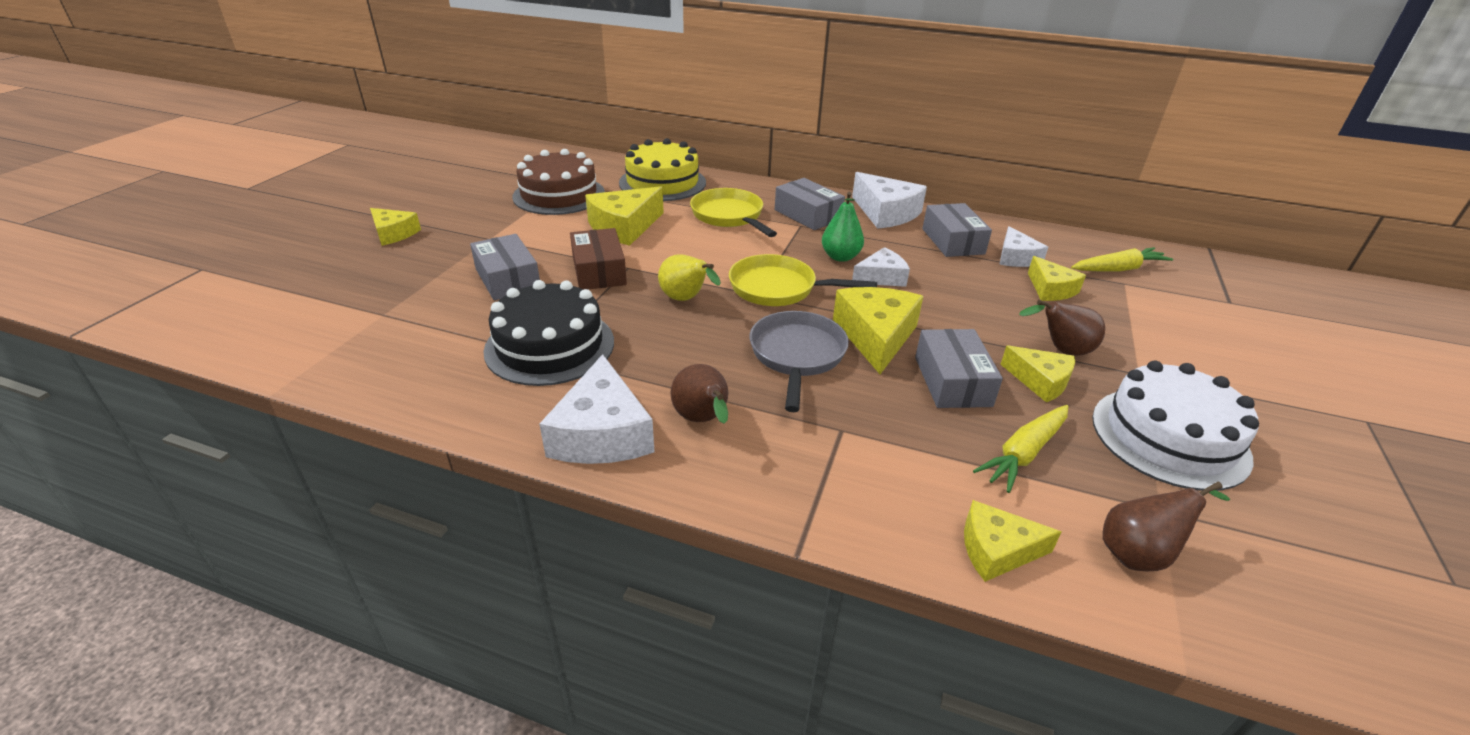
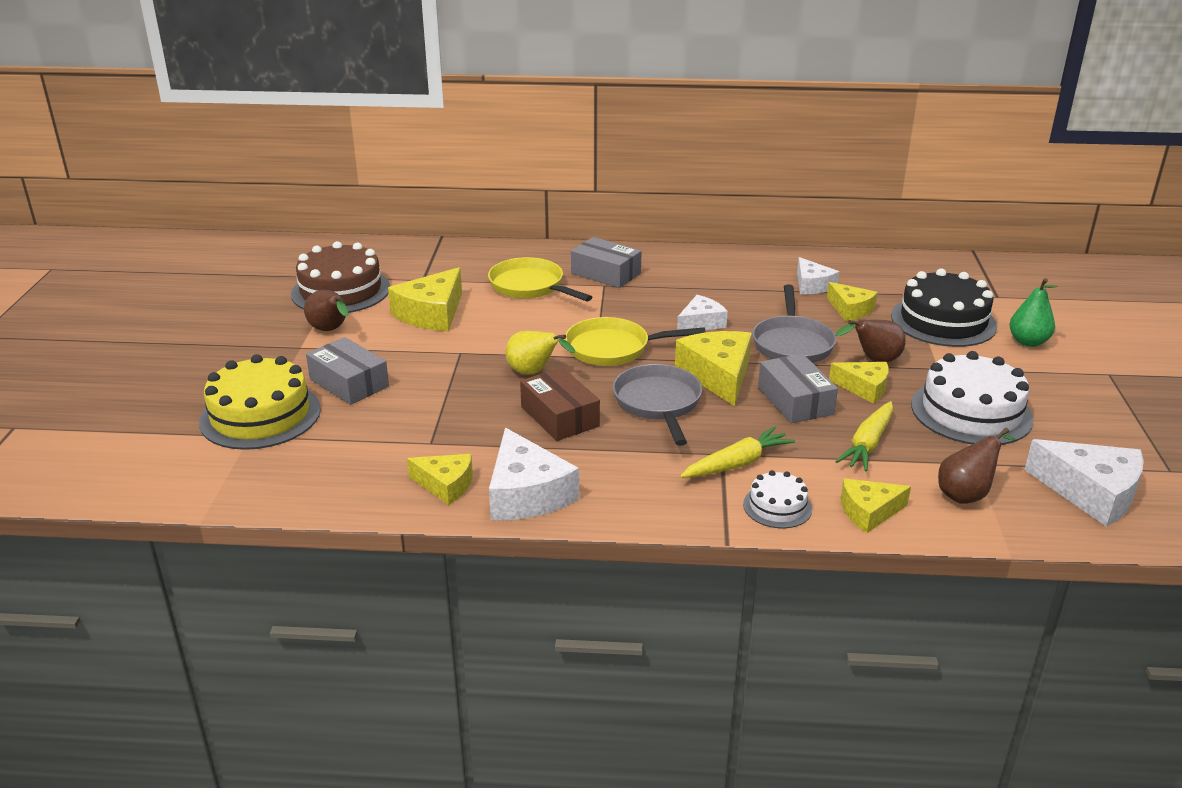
camera: 15 degrees left, 5 degrees down
yellow cheese [370,208,421,246] -> yellow cheese moved to [407,454,473,505]
black cake [483,280,614,386] -> black cake moved to [891,269,997,347]
brown box [570,228,627,290] -> brown box moved to [520,367,600,441]
yellow cake [619,138,706,201] -> yellow cake moved to [199,354,321,450]
brown pear [670,364,728,423] -> brown pear moved to [304,290,348,331]
green pear [822,192,864,262] -> green pear moved to [1009,278,1058,347]
white cheese [852,172,927,229] -> white cheese moved to [1025,439,1144,527]
grey box [922,203,992,257] -> none
yellow carrot [1071,247,1173,272] -> yellow carrot moved to [680,426,795,478]
none -> white cake [743,470,812,528]
none -> grey pan [752,284,836,363]

